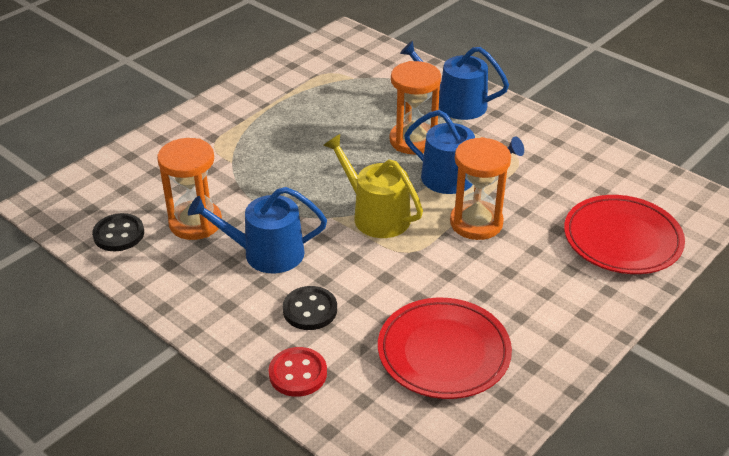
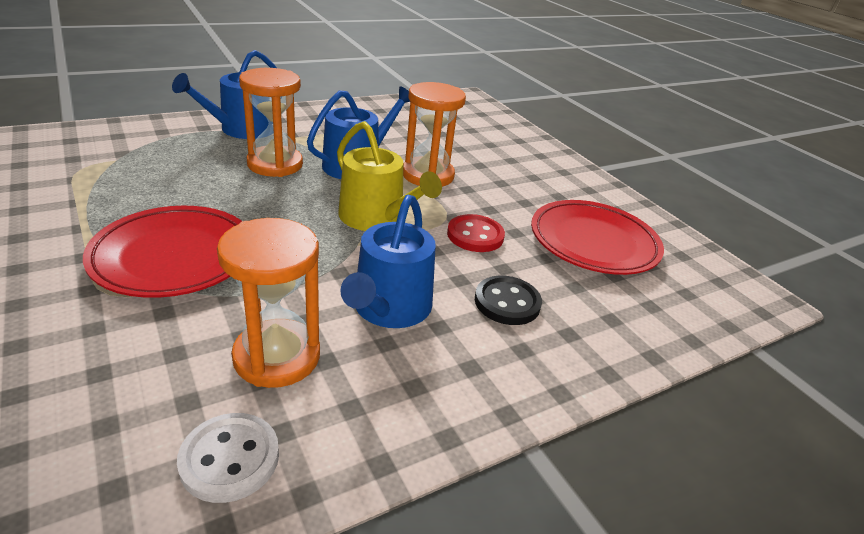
camera: 75 degrees left, 5 degrees down
black button [92,213,144,251] -> white button [177,413,279,503]
red button [269,347,327,397] -> red button moved to [447,214,505,252]
yellow watering can [323,134,423,238] -> yellow watering can turned 105 degrees counterclockwise [337,121,442,231]
red plate [564,195,685,274] -> red plate moved to [83,206,242,298]

